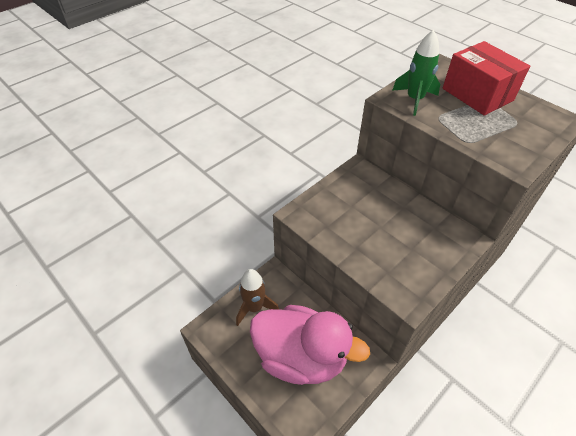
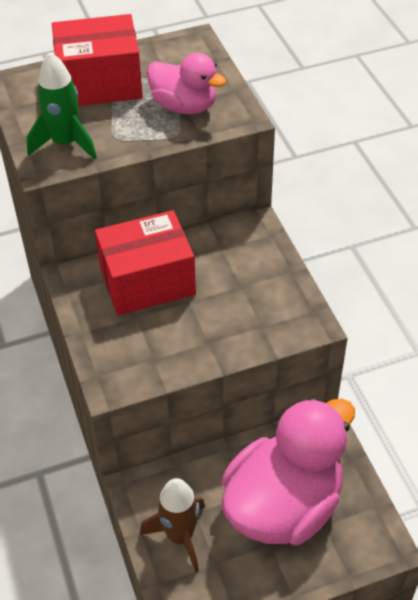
camera: 65 degrees left, 0 degrees up
none -> red box [95,210,196,315]
none -> pink duck [147,53,226,114]

